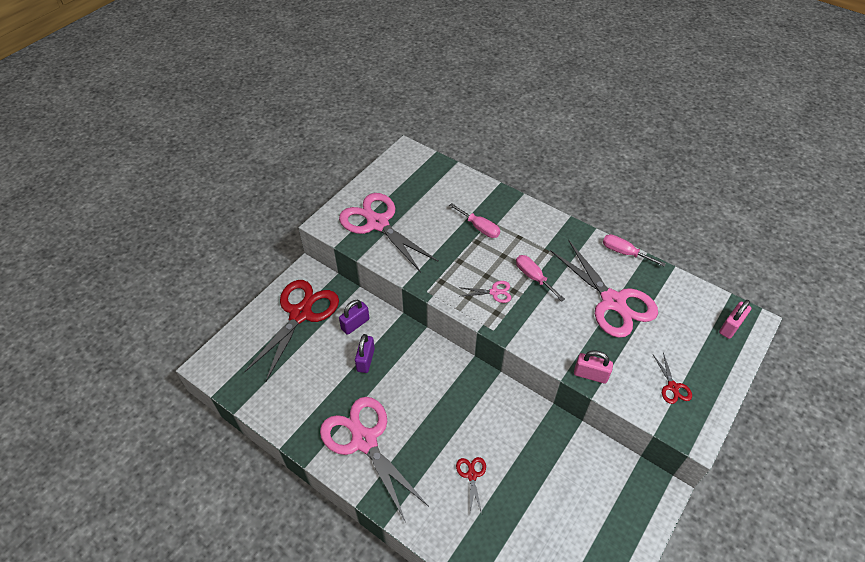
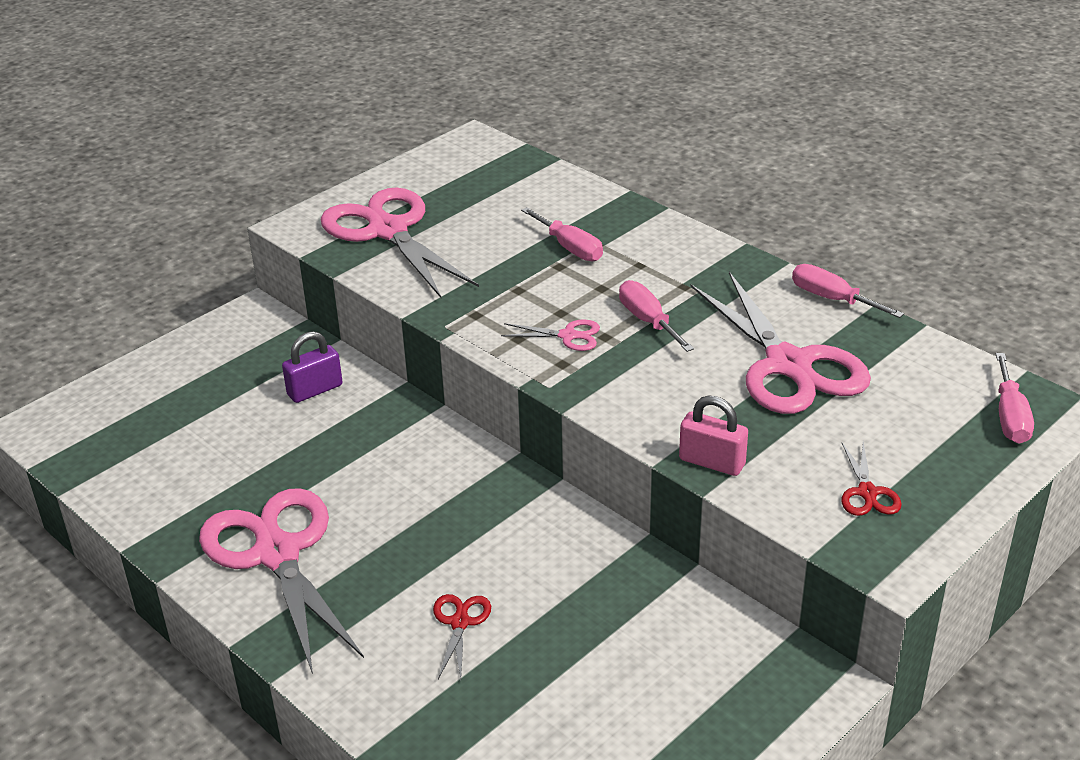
camera: 10 degrees right, 15 degrees down
red scissors [245,280,339,381] -> none
purple padlock [355,334,375,373] -> none
pink padlock [719,300,751,339] -> pink screwdriver [996,353,1034,444]

